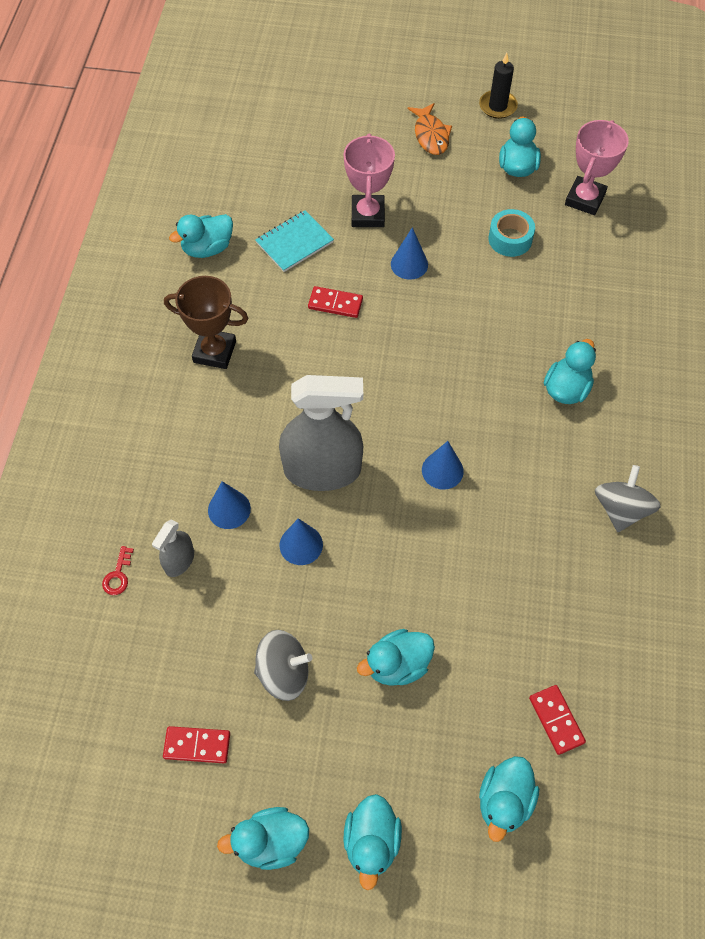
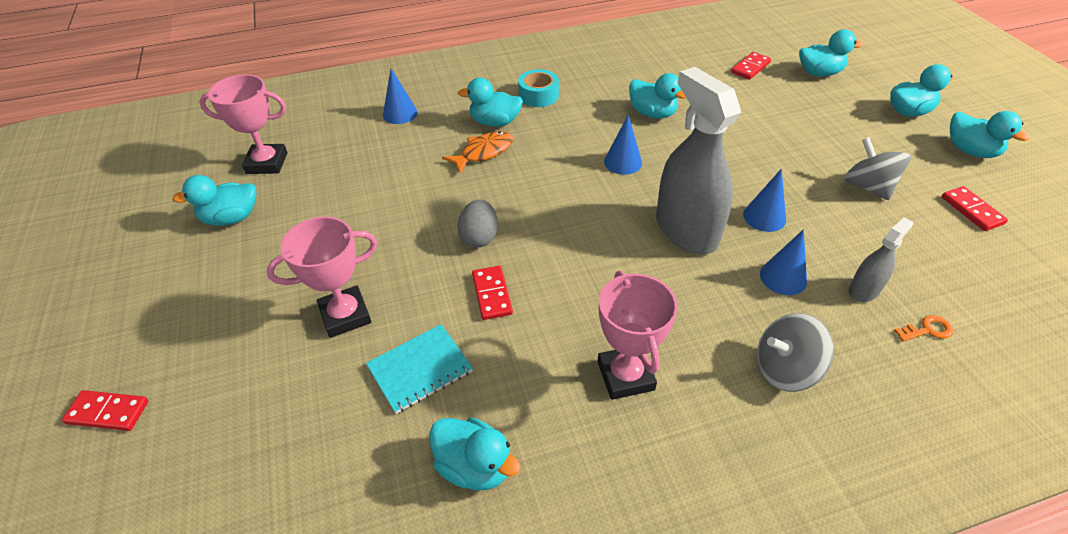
camera: 115 degrees left, 15 degrees down
red key [102,546,134,595] -> orange key [894,315,953,342]
grey spray bottle [152,519,194,577] -> grey spray bottle turned 45 degrees counterclockwise [849,217,913,302]
brown trophy [164,276,248,369] -> pink trophy [598,271,678,400]
turquoise notebook [255,210,334,272] -> turquoise notebook turned 60 degrees counterclockwise [366,324,473,414]
turquoise duck [357,629,435,686] -> turquoise duck moved to [629,73,686,118]
blue cone [391,227,428,280] -> blue cone moved to [383,68,418,124]
orange fish [407,103,452,155] -> orange fish moved to [442,131,513,173]
black candle [479,53,518,119] -> none
turquoise tape [488,209,535,257] -> turquoise tape moved to [518,69,559,107]
grey spinning top [595,465,661,532] -> grey spinning top moved to [757,313,834,392]
none -> red domino [62,390,148,431]
none -> grey egg [458,199,498,248]

